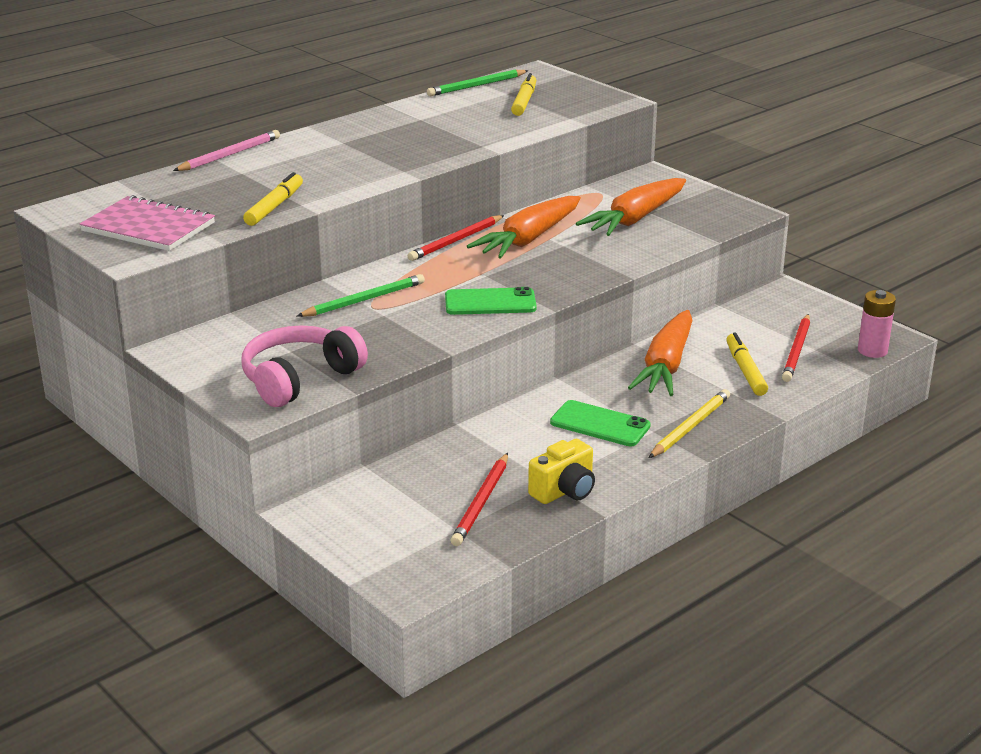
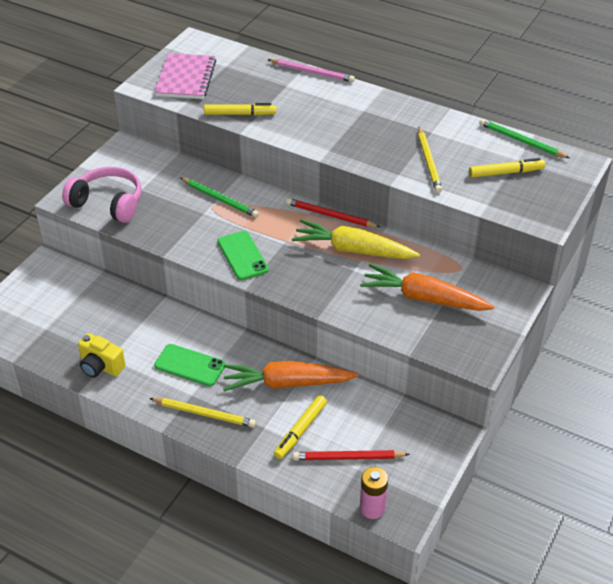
camera: 70 degrees right, 15 degrees up
red pencil [450,453,508,546] -> none
orange carrot [467,196,581,259] -> yellow carrot [292,220,420,259]
green phone [550,400,651,446] -> green phone turned 75 degrees counterclockwise [154,344,226,386]
yellow marker [726,332,768,396] -> yellow marker turned 150 degrees clockwise [274,395,327,459]
none -> yellow pencil [418,127,442,193]

